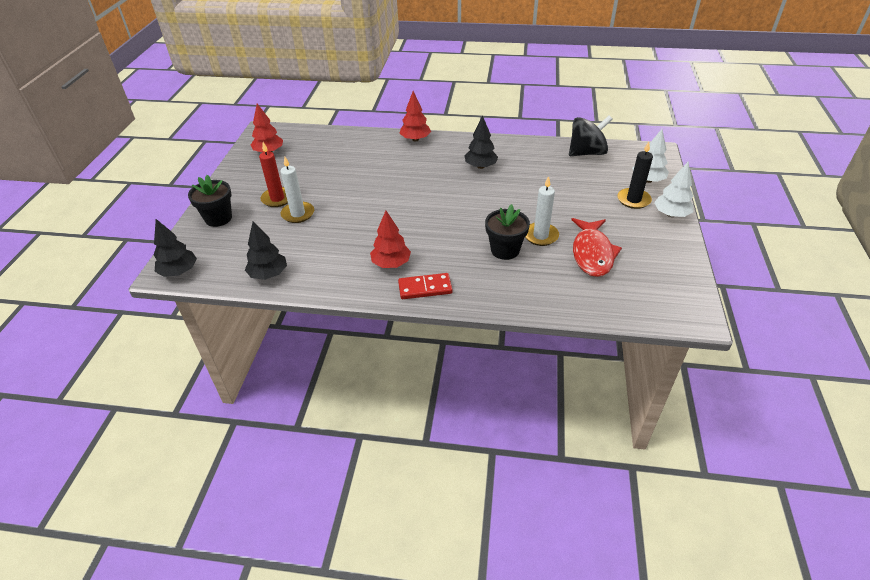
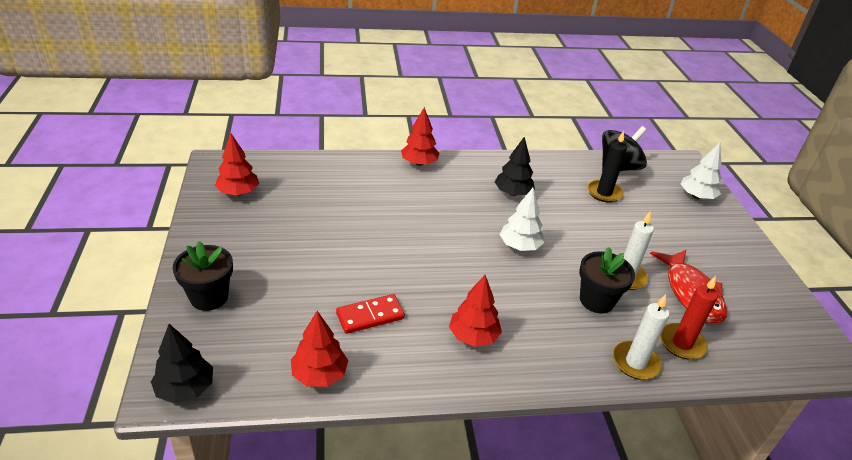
camera: 20 degrees left, 5 degrees down
black tree [245,222,287,280] -> red tree [291,311,348,387]
red candle [259,142,288,207] -> red candle moved to [660,276,718,359]
white candle [280,157,314,223] -> white candle moved to [613,294,670,380]
red domino [398,273,452,299] -> red domino moved to [336,294,405,334]
black candle [617,142,653,209] -> black candle moved to [587,131,627,203]
white tree [654,162,694,217] -> white tree moved to [500,188,544,251]

